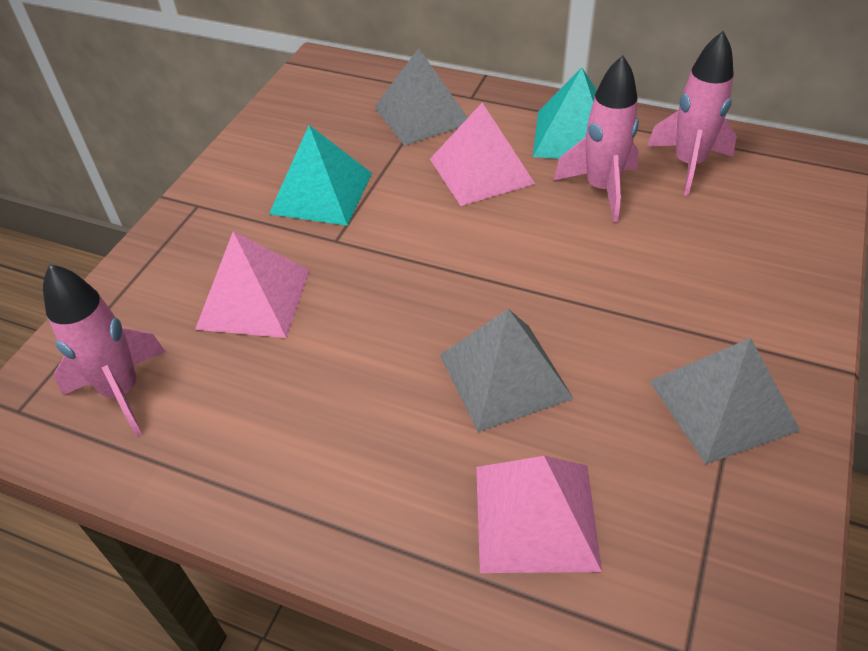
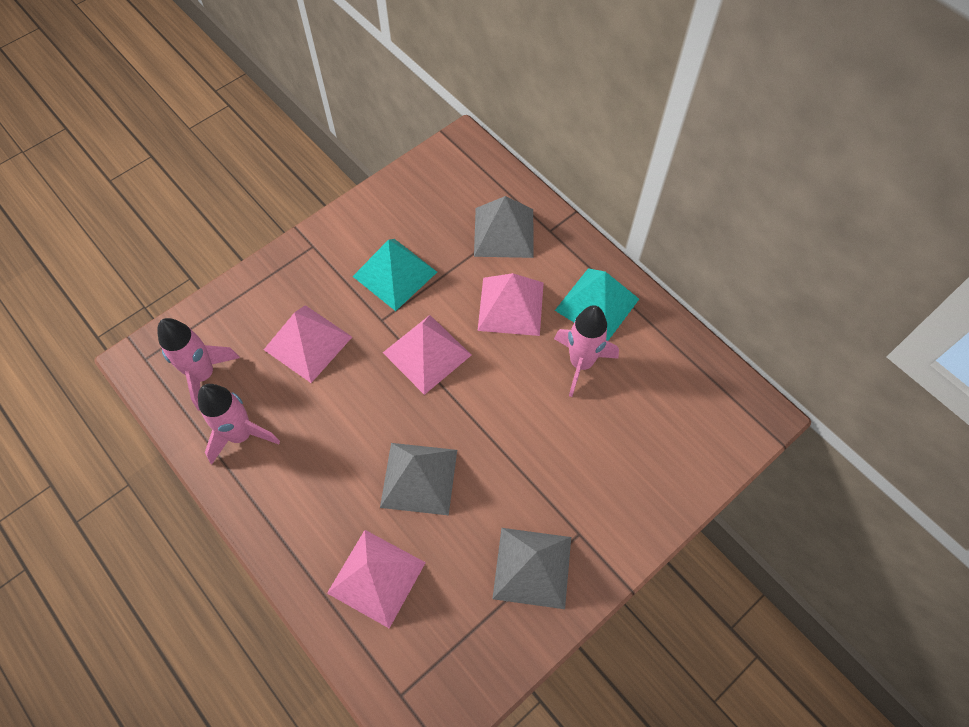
camera: 25 degrees right, 15 degrees up
pink rocket [647,31,737,196] -> pink rocket moved to [198,384,280,464]
none -> pink pyramid [383,315,471,395]

